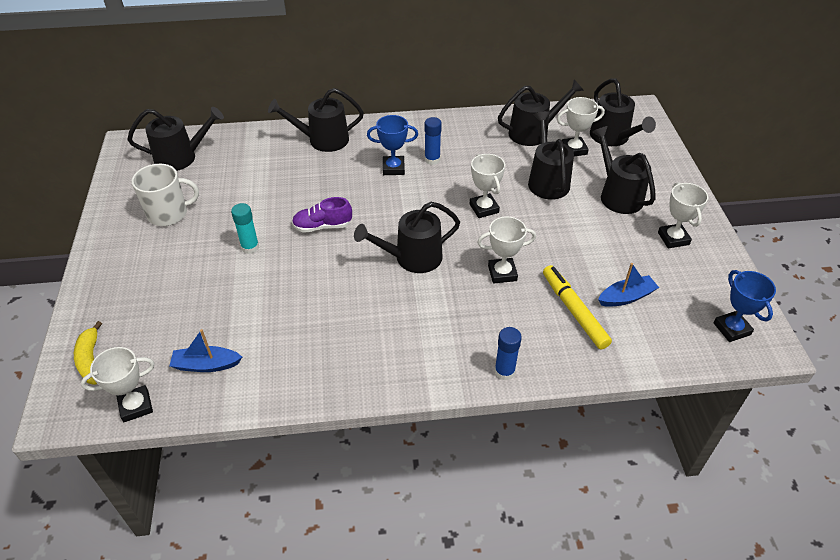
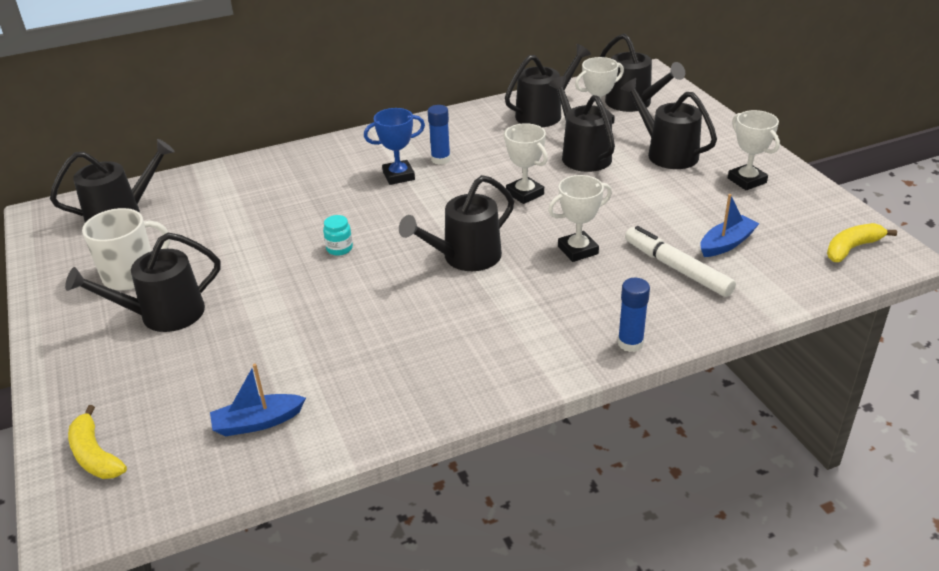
camera: 15 degrees left, 10 degrees down
white trophy [81,347,155,422] -> none
turquoise glue stick [231,203,259,254] -> none
black watering can [268,88,364,152] -> black watering can moved to [65,233,221,332]
purple shoe [292,197,352,233] -> turquoise jar [323,215,353,256]
yellow marker [543,265,612,350] -> white marker [625,226,736,297]
blue trophy [713,270,776,342] -> yellow banana [827,223,897,262]

